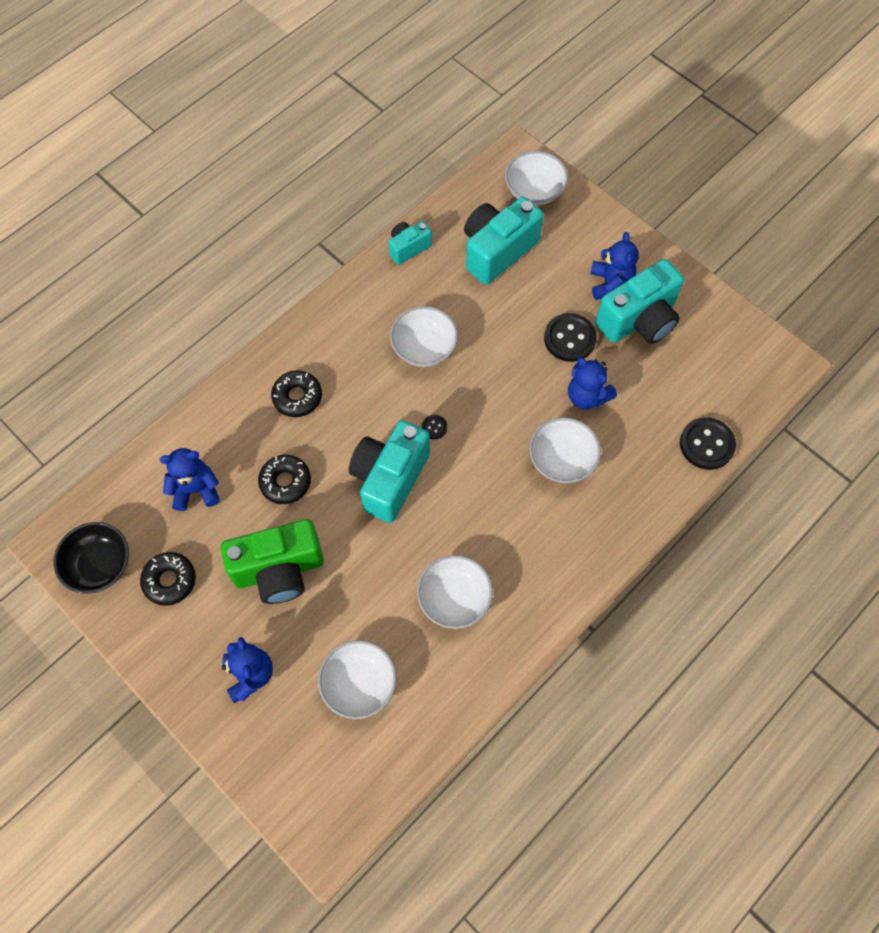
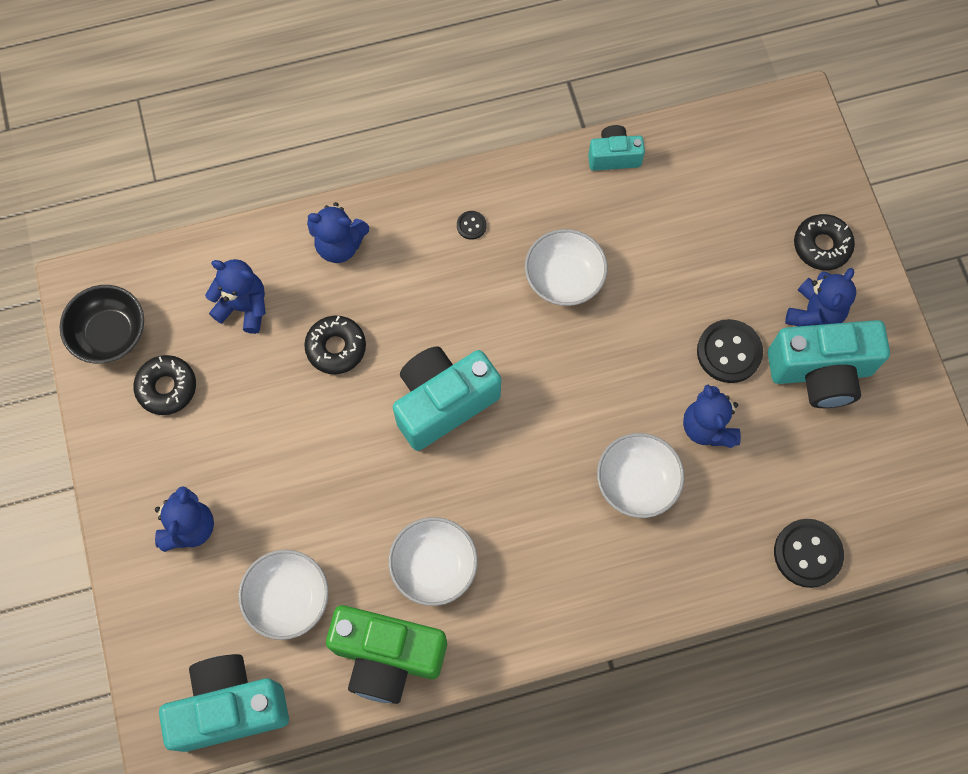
camera: 30 degrees right, 5 degrees up
green camera [221,519,324,604] -> green camera moved to [326,605,447,704]
black donut [271,370,322,417] -> black donut moved to [794,214,855,270]
black button [422,415,447,439] -> black button moved to [457,211,487,240]
turquoise camera [464,197,544,285] -> turquoise camera moved to [159,654,289,752]
white bowl [505,151,568,205] -> none
none -> blue teddy bear [307,202,369,263]

